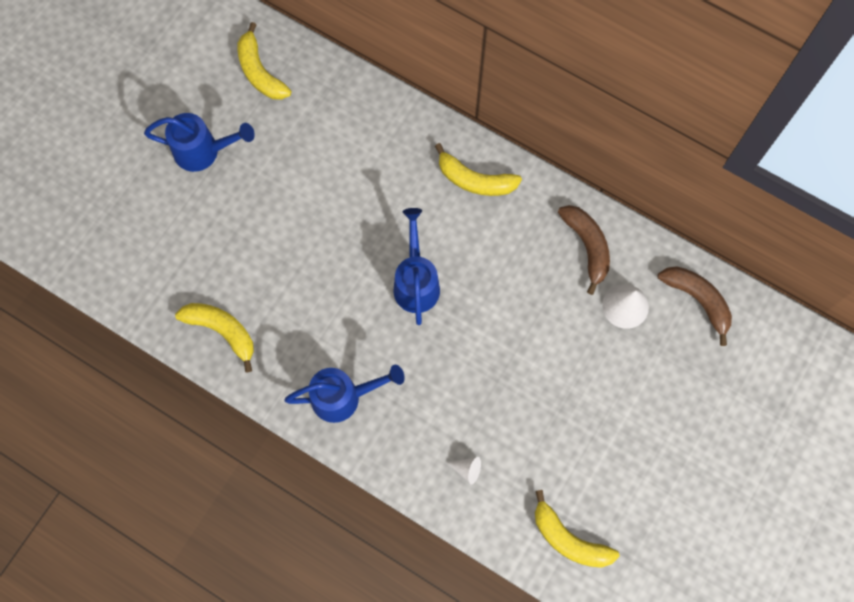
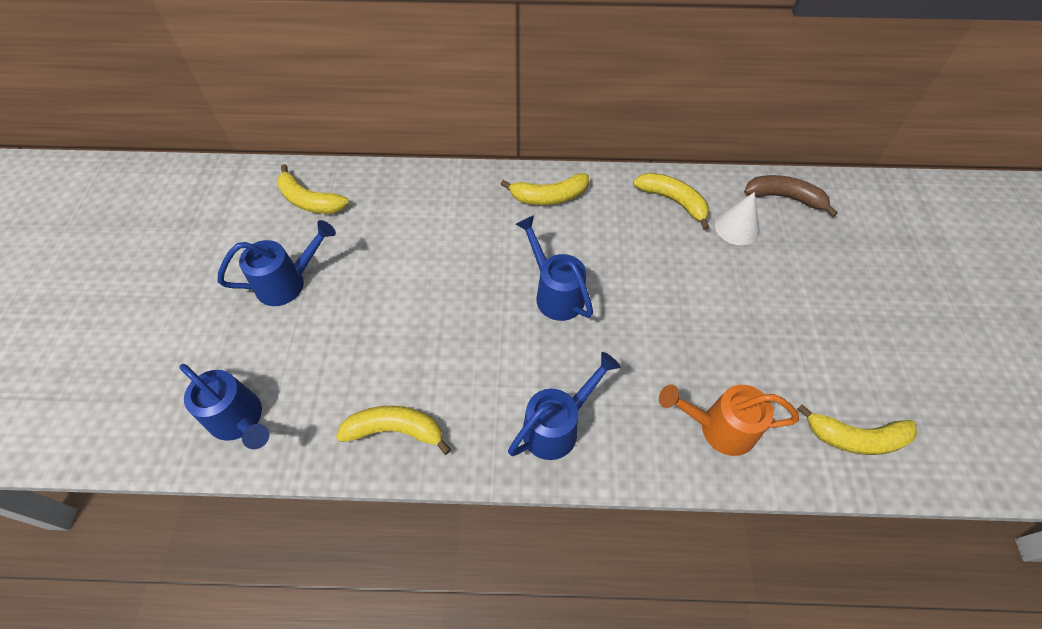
camera: 30 degrees left, 15 degrees down
white cone [446,457,481,484] -> orange watering can [659,384,799,456]
brown banana [558,205,610,295] -> yellow banana [633,173,709,230]
none -> blue watering can [179,364,269,449]

